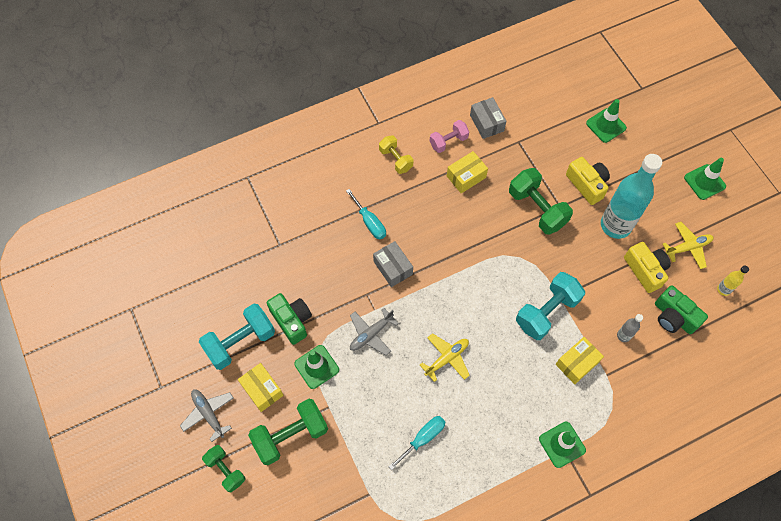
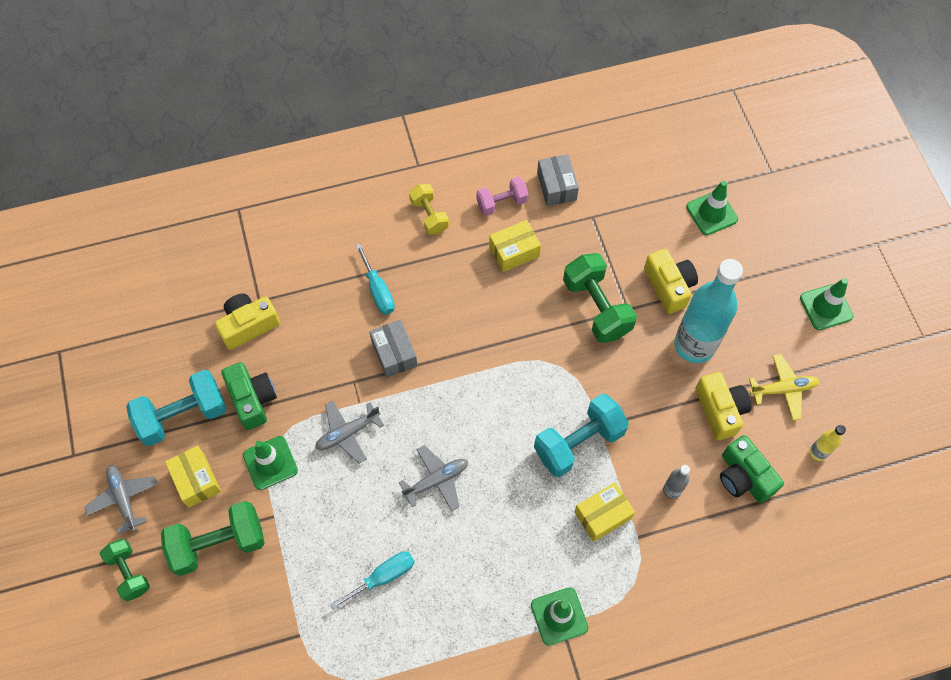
camera: 10 degrees right, 0 degrees up
yellow plane [420,333,470,382] -> grey plane [398,445,468,511]
none -> yellow camera [215,293,280,350]

